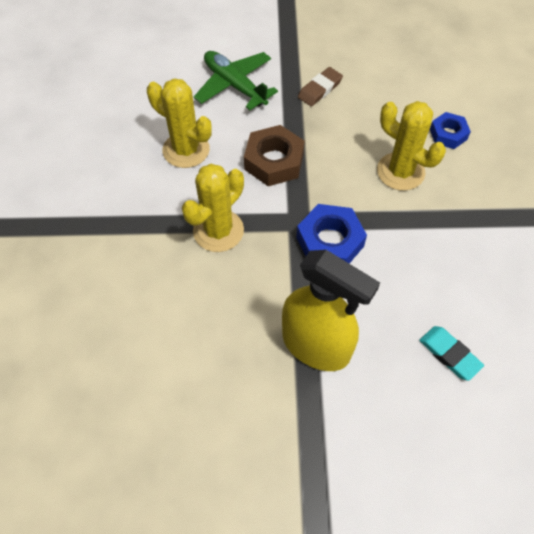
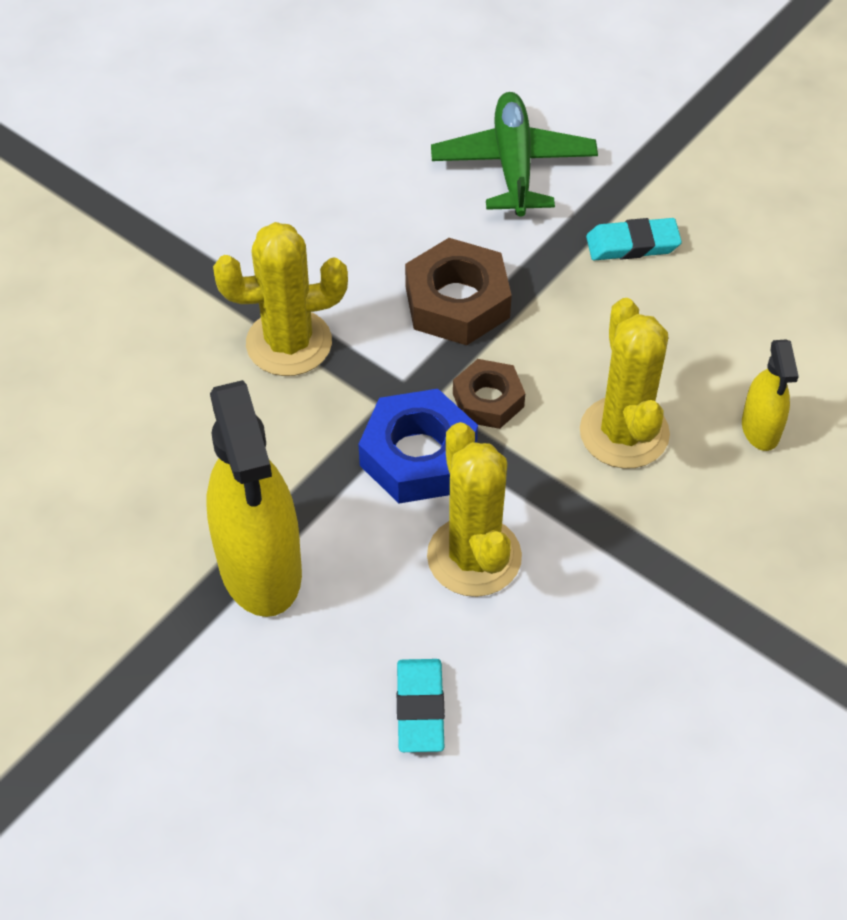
camera: 40 degrees right, 5 degrees down
yellow cactus [147,78,212,168] -> yellow cactus moved to [427,422,522,597]
brown eraser [298,67,343,106] -> turquoise eraser [586,218,682,260]
blue nut [430,112,471,149] -> yellow spray bottle [742,340,799,451]
none -> brown nut [453,359,525,429]

